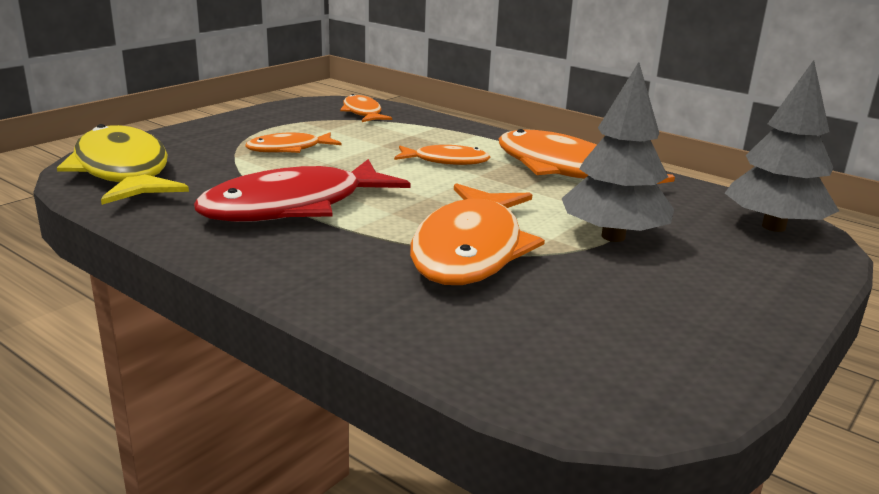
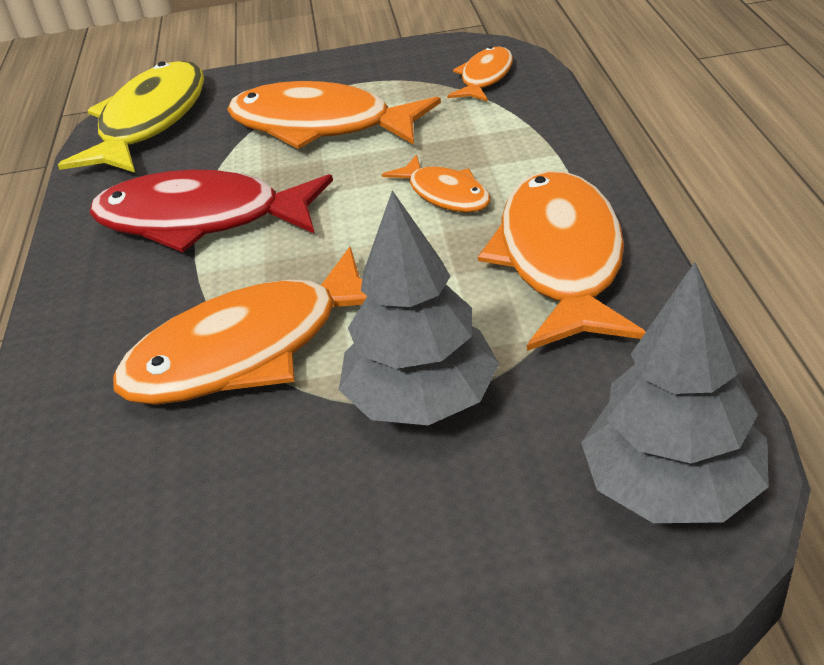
camera: 50 degrees right, 15 degrees up
orange fish [245,132,342,153] -> orange fish [227,81,441,149], size x1.93

